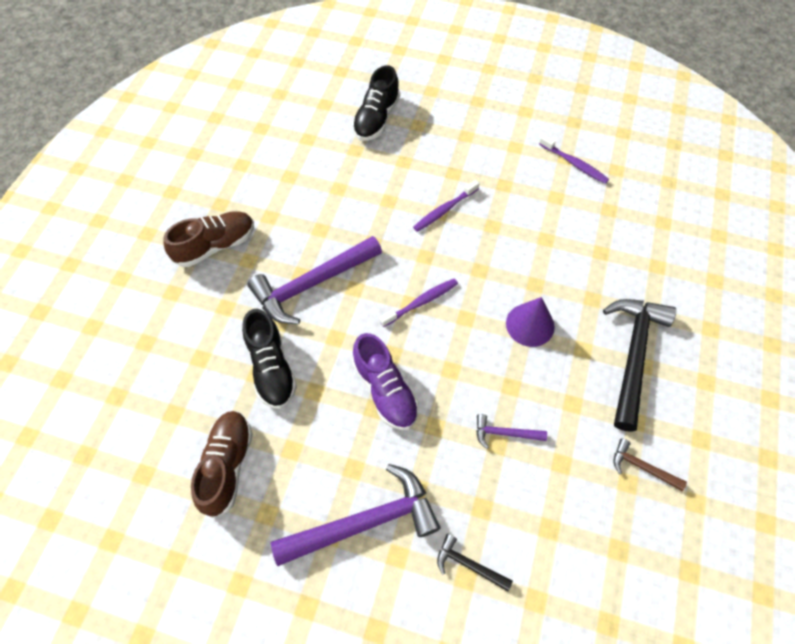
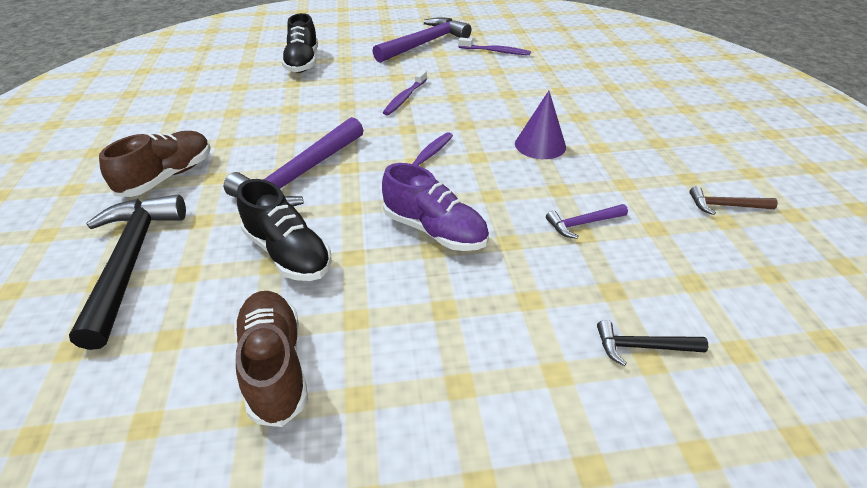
camera: 25 degrees left, 20 degrees down
purple hammer [271,464,440,566] -> purple hammer moved to [372,17,471,63]
black hammer [603,299,676,432] -> black hammer moved to [69,195,186,350]

